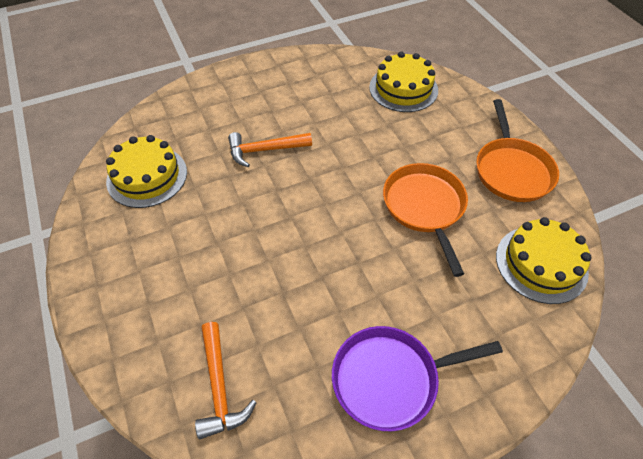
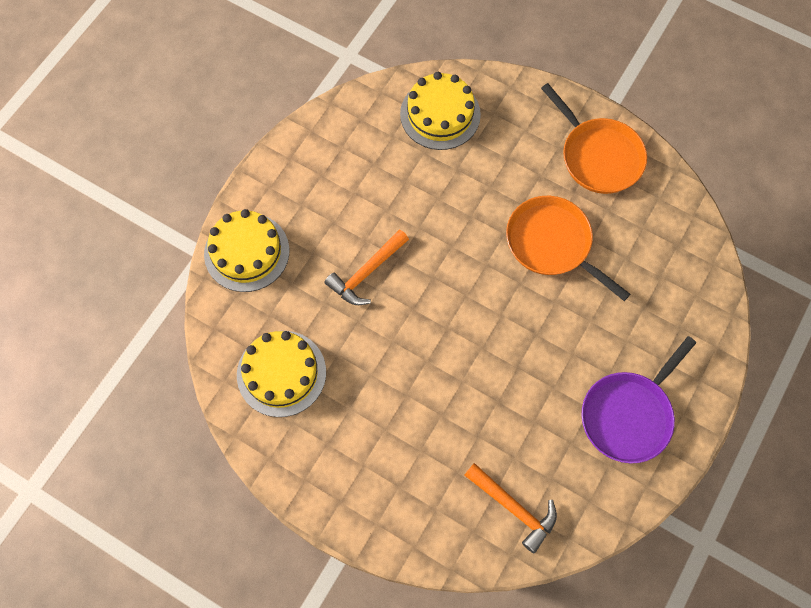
camera: 35 degrees left, 15 degrees up
yellow cake [496,217,592,304] -> yellow cake moved to [204,209,289,292]

